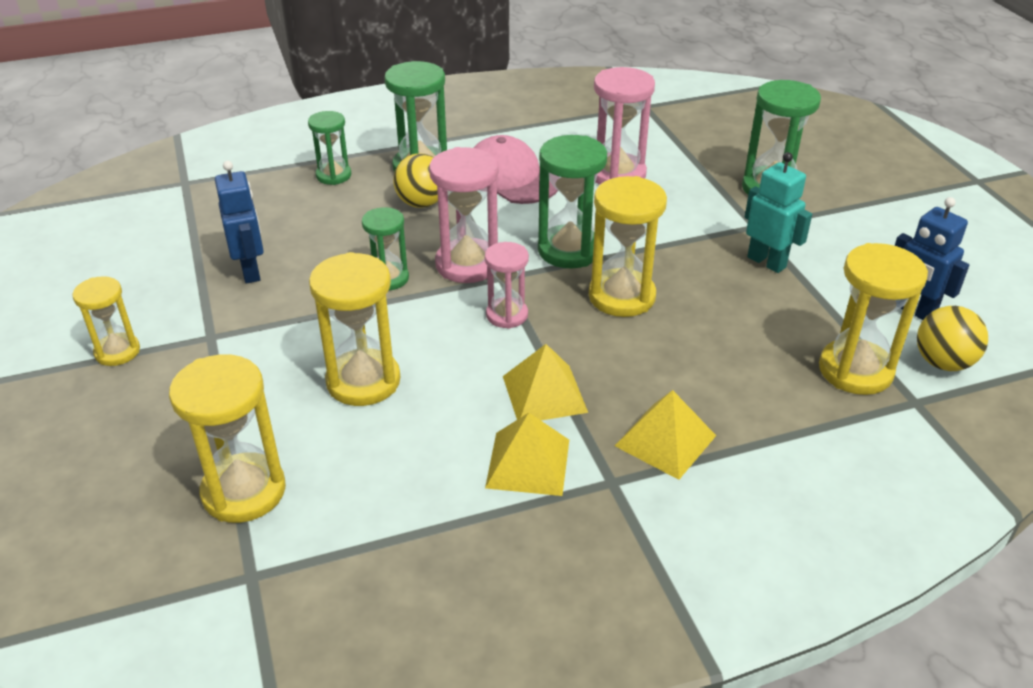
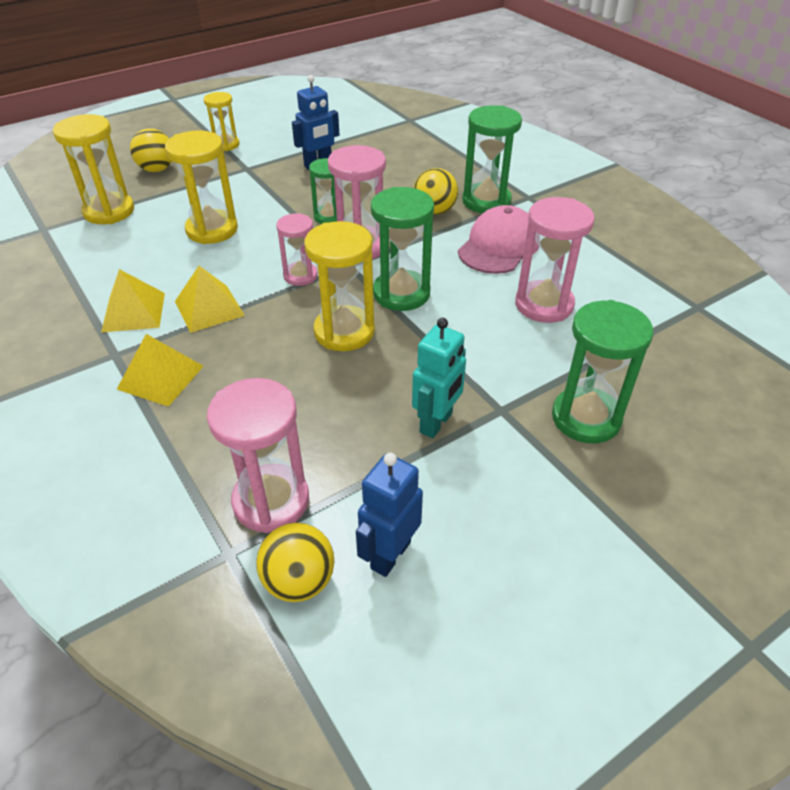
camera: 75 degrees right, 5 degrees up
green hourglass [308,111,351,185] -> none
yellow hourglass [819,243,928,395] -> pink hourglass [207,378,309,533]
none -> yellow ball [130,128,172,172]

